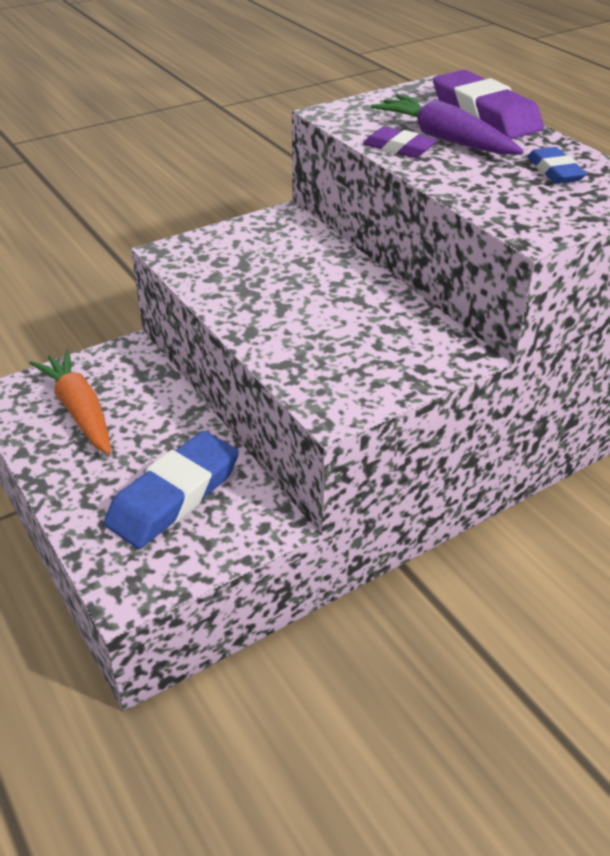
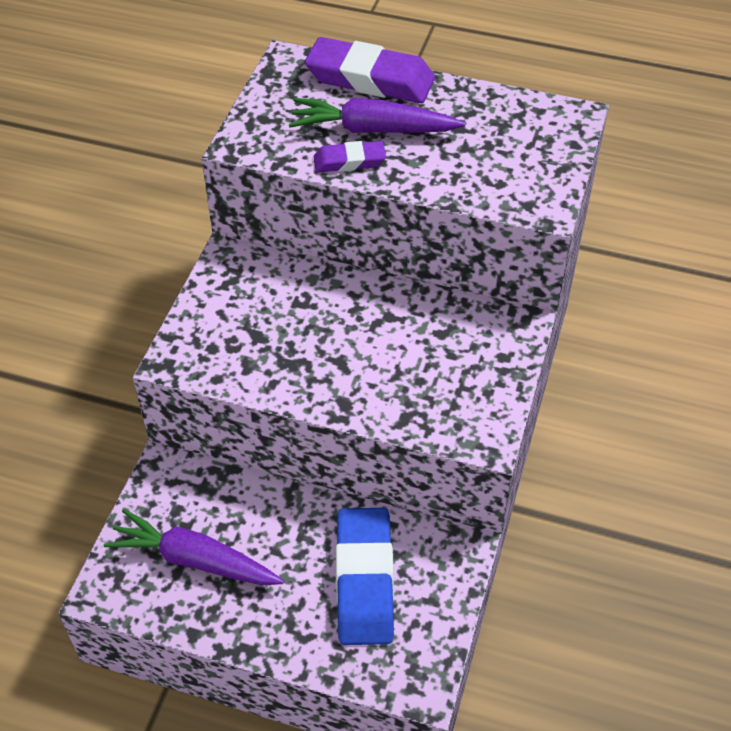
camera: 40 degrees left, 10 degrees up
orange carrot [29,349,111,454] -> purple carrot [104,509,284,585]
blue eraser [527,147,587,184] -> none

